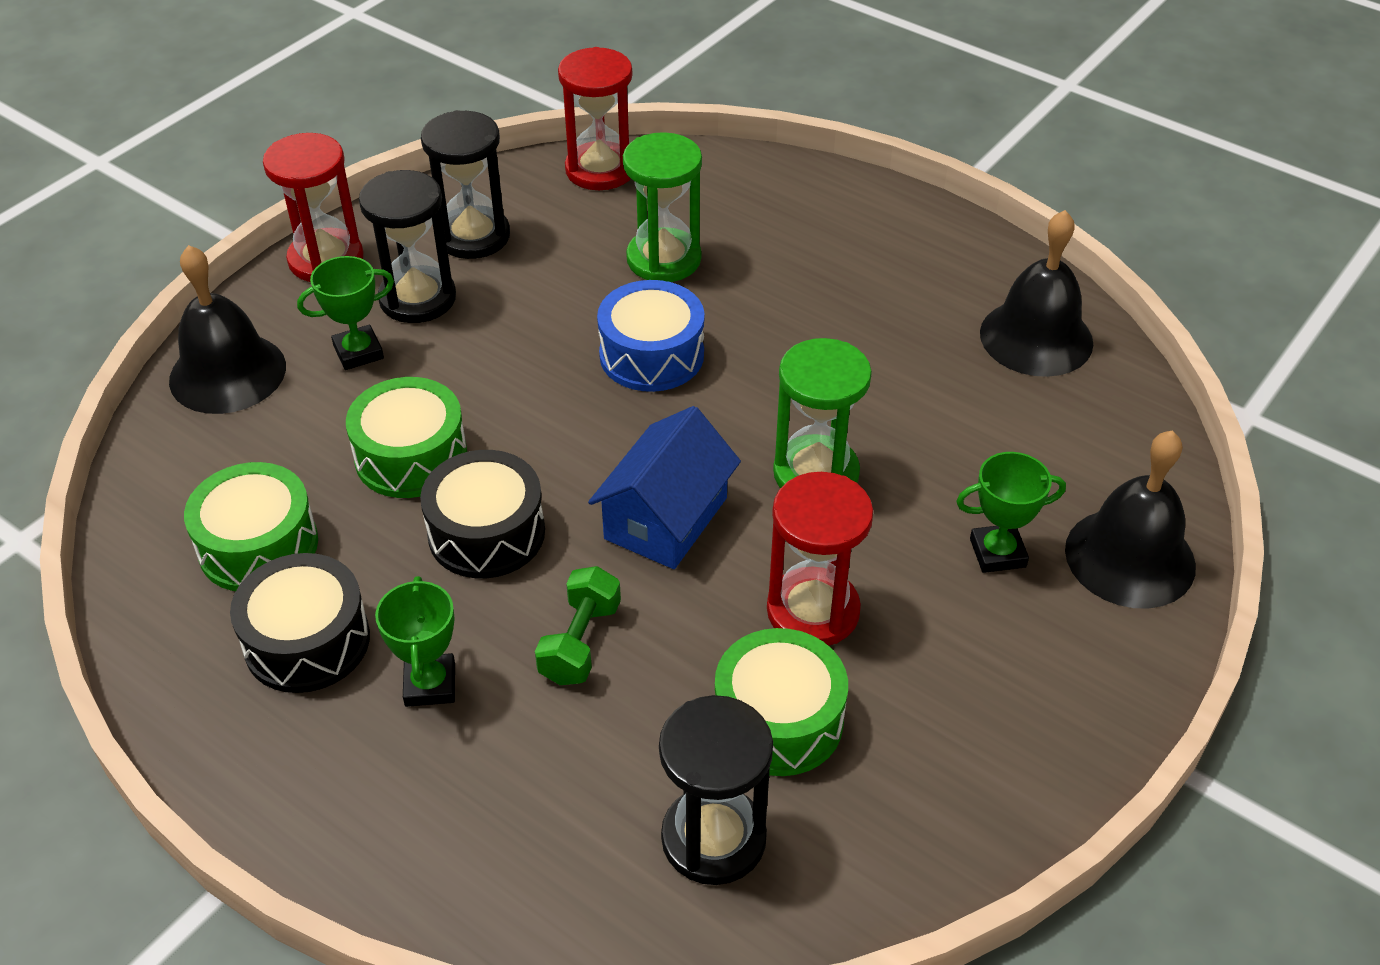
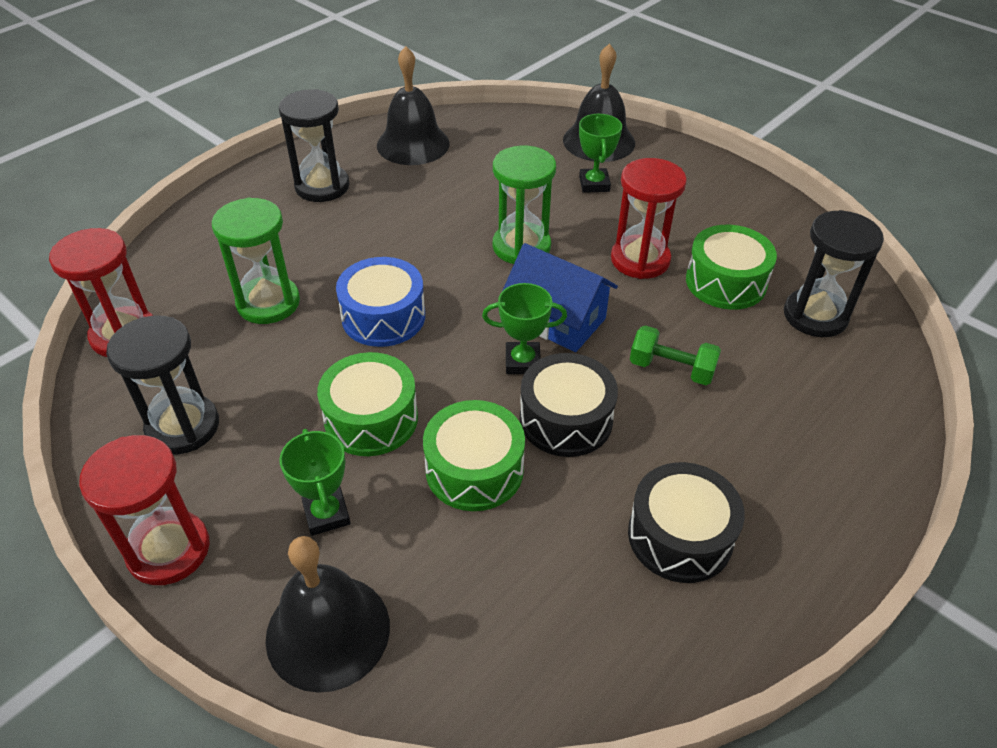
camera: 85 degrees left, 0 degrees up
green drum [184,462,318,591] -> green drum moved to [317,352,418,456]
black hourglass [359,170,456,323] -> black hourglass moved to [279,89,350,202]
green trophy [375,576,455,707] -> green trophy moved to [482,283,567,374]

